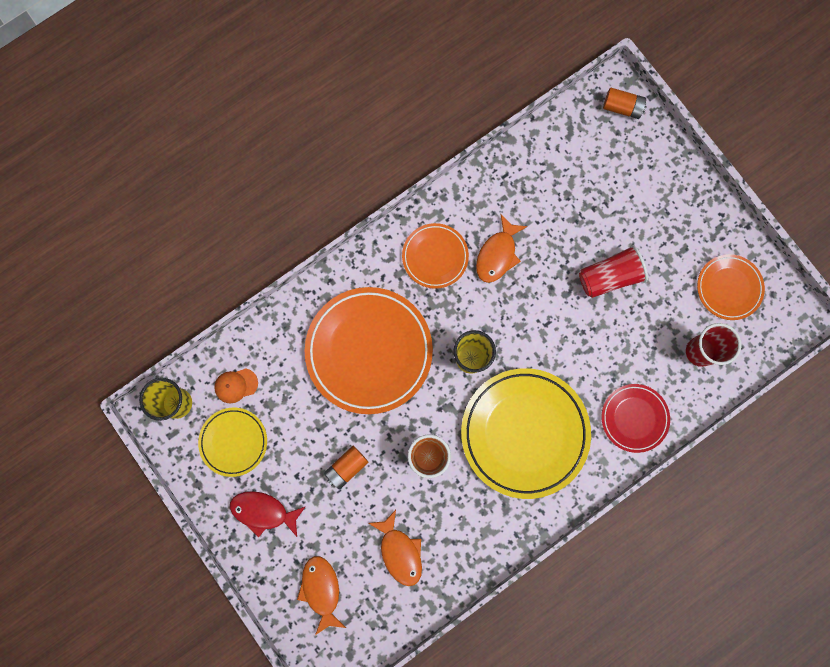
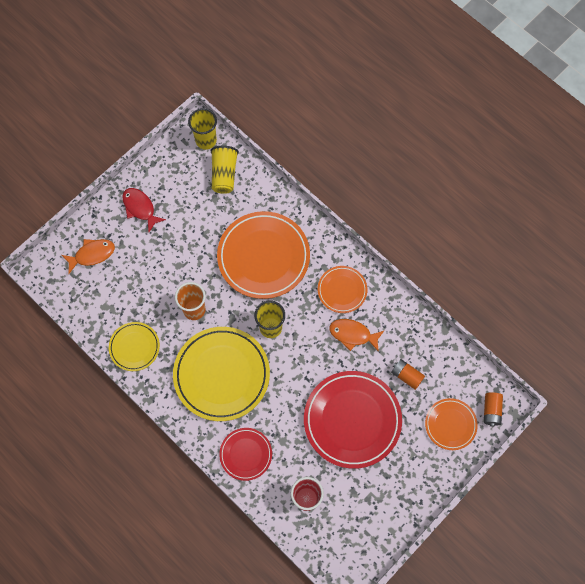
camera: 80 degrees right, 10 degrees down
yellow plate [198,408,267,477] -> yellow plate moved to [109,322,160,371]
orange cap [214,369,258,403] -> yellow cup [210,146,239,194]
red fish [230,491,306,538] -> red fish turned 45 degrees counterclockwise [122,188,166,232]
orange battery [324,446,368,490] -> orange battery moved to [391,359,425,390]
orange fish [368,510,422,586] -> none
red cup [579,245,648,298] -> red plate [304,371,402,469]
orange plate [697,254,765,320] -> orange plate moved to [425,398,478,450]

